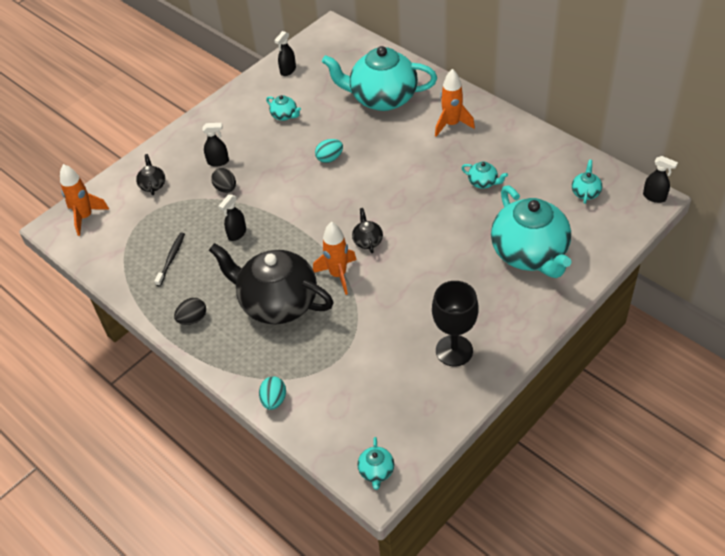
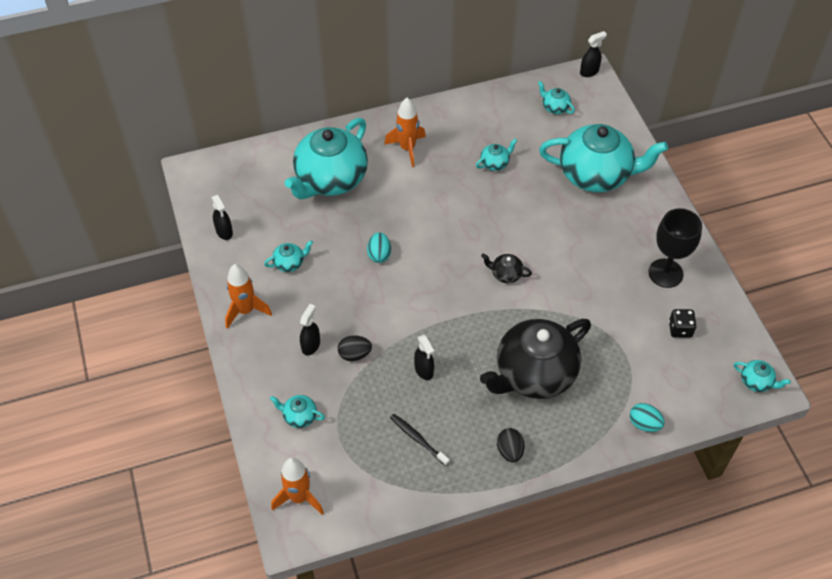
camera: 65 degrees left, 5 degrees up
black teapot [136,154,165,195] -> turquoise teapot [270,395,325,428]
orange rocket [313,222,357,295] -> orange rocket moved to [225,264,272,329]
none -> black dice [669,309,697,338]

